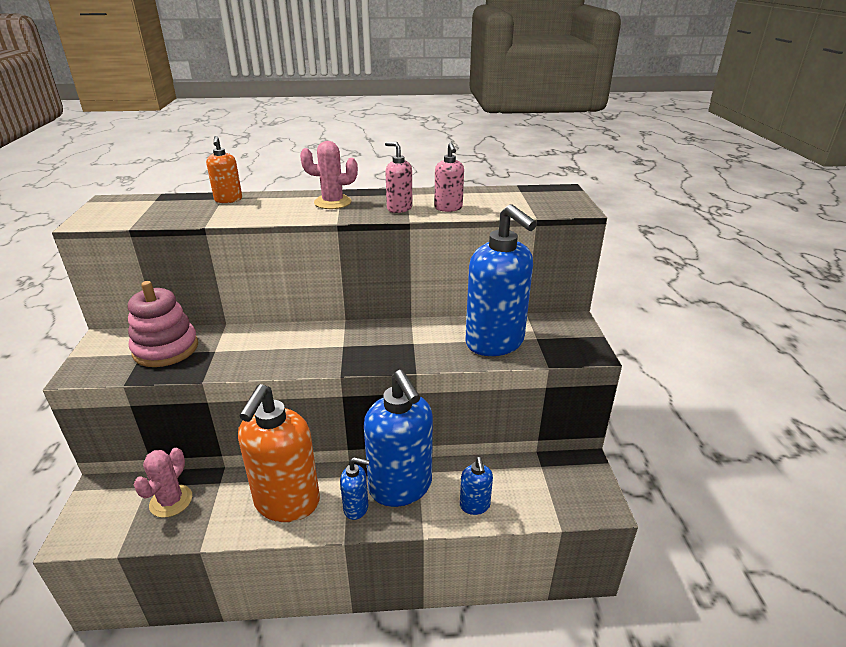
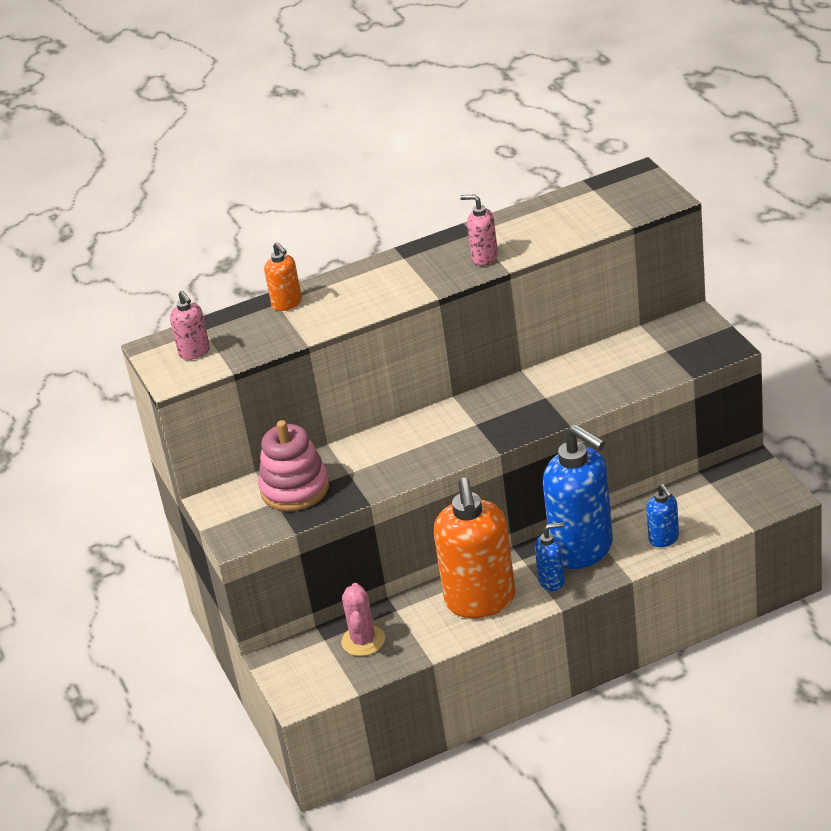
camera: 15 degrees left, 5 degrees up
pink cactus [300,141,358,209] -> none
pink soap dispenser [434,142,464,212] -> pink soap dispenser moved to [170,291,210,360]
blue soap dispenser [465,204,537,356] -> none

